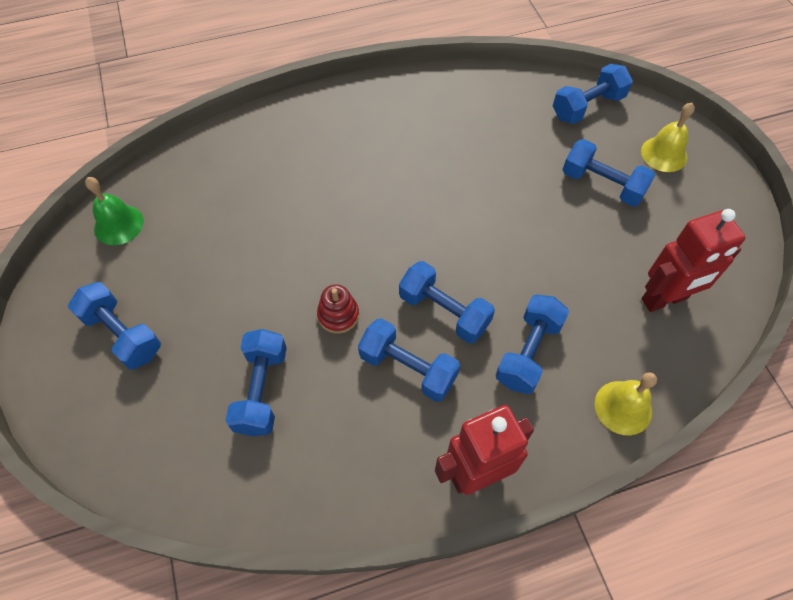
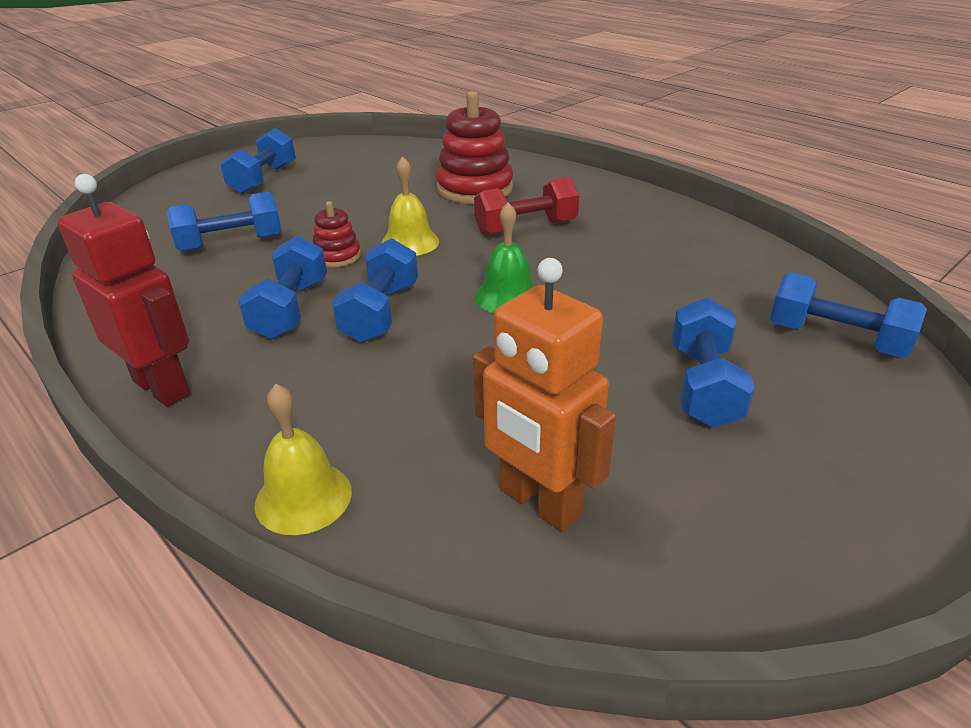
camera: 65 degrees right, 25 degrees down
green bell [85,177,144,245] -> green bell moved to [475,202,534,313]
blue dumbbell [496,294,569,394] -> none
yellow bell [641,103,695,172] -> yellow bell moved to [381,156,439,256]
red robot [642,209,746,312] -> orange robot [473,258,616,531]
none -> red stacking toy [436,91,513,204]
none -> red dumbbell [474,177,579,235]

